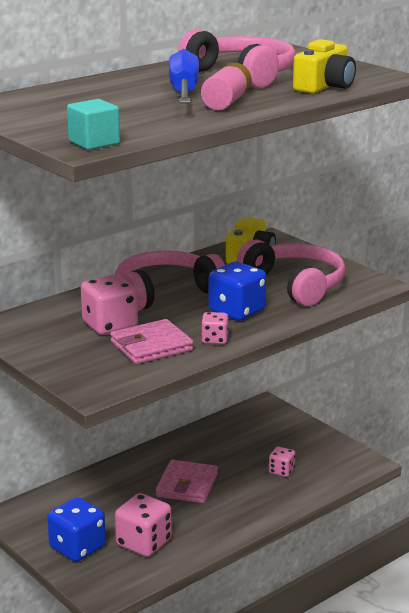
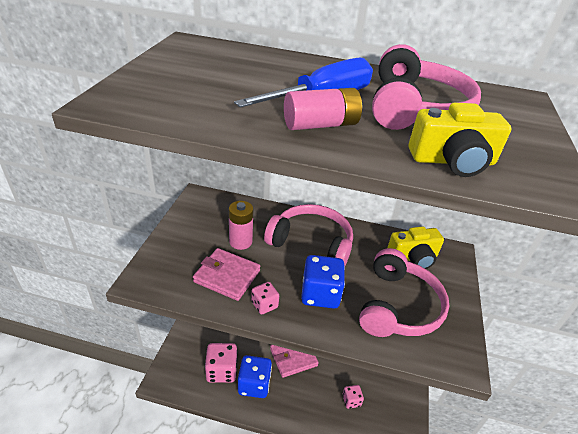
camera: 50 degrees right, 15 degrees up
blue dice [47,497,106,562] -> blue dice moved to [238,355,272,398]
turquoise cube [67,99,120,150] -> none
pink dice [81,274,138,335] -> pink battery [229,201,253,250]

